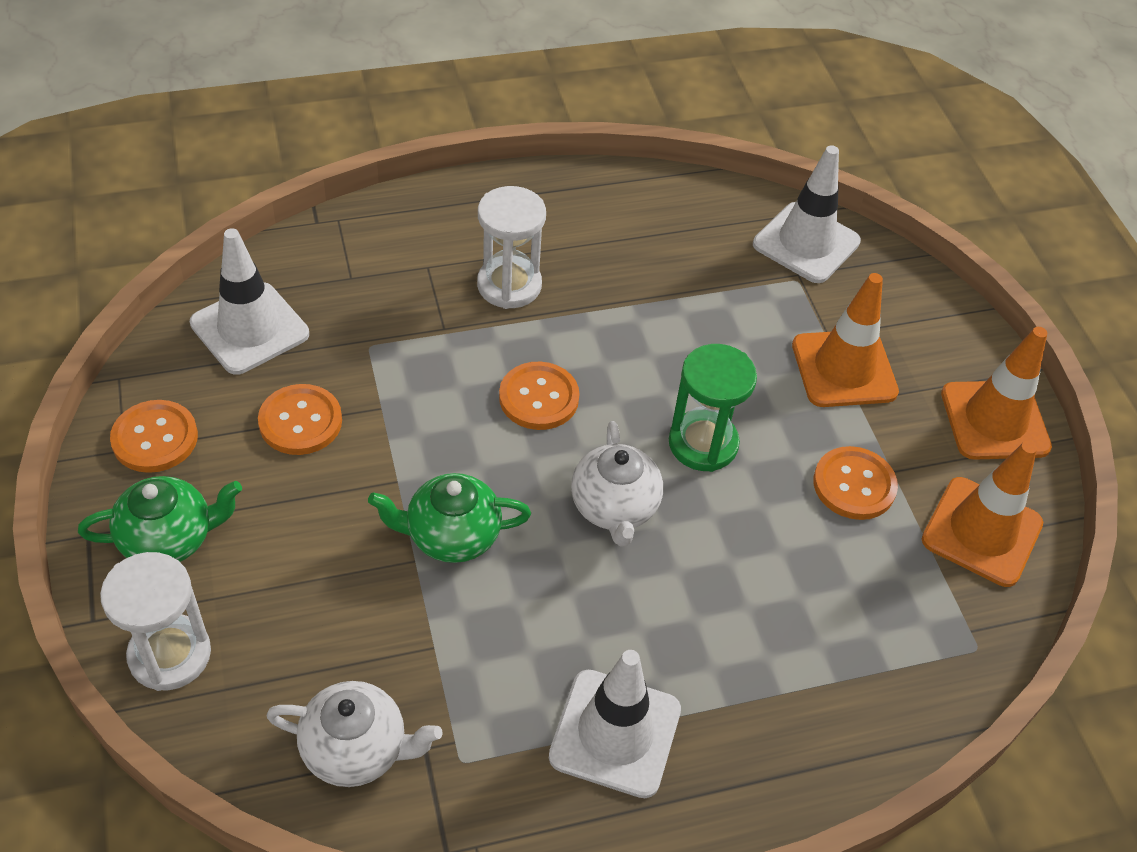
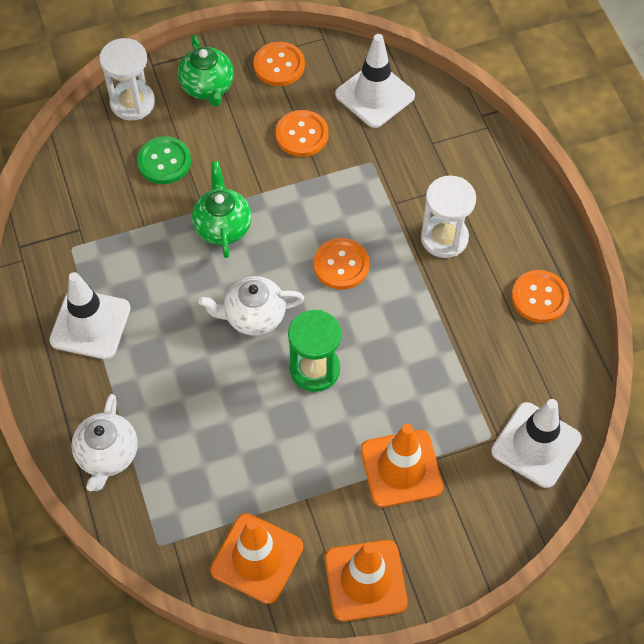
camera: 90 degrees right, 10 degrees up
white teapot [266,681,443,787] -> white teapot moved to [71,394,138,491]
orange button [813,446,898,520] -> orange button moved to [512,270,569,323]
none -> green button [137,136,191,184]

